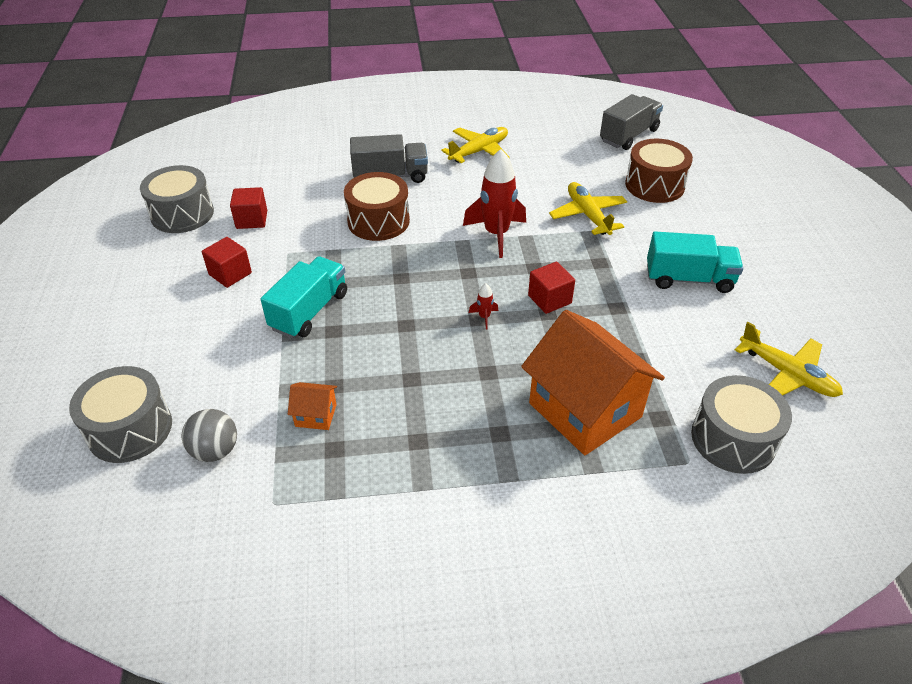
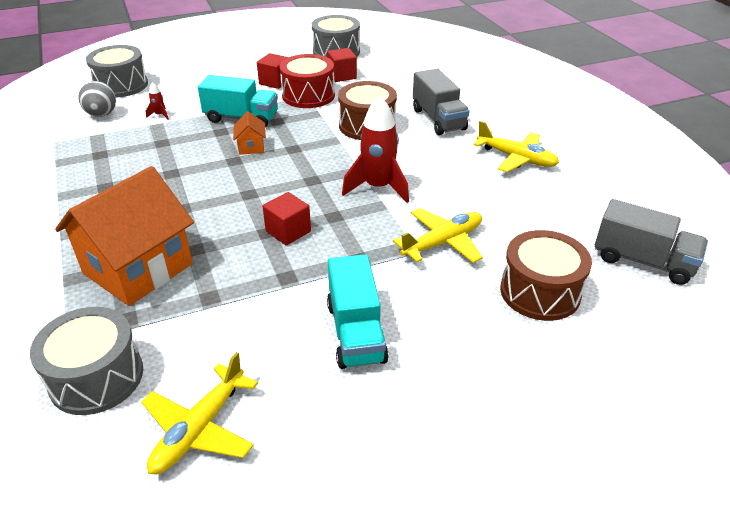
camera: 75 degrees right, 5 degrees down
orange house [288,382,337,430] -> orange house moved to [233,111,266,155]
red rocket [469,283,498,330] -> red rocket moved to [146,82,169,120]
none -> red drum [279,54,335,108]

